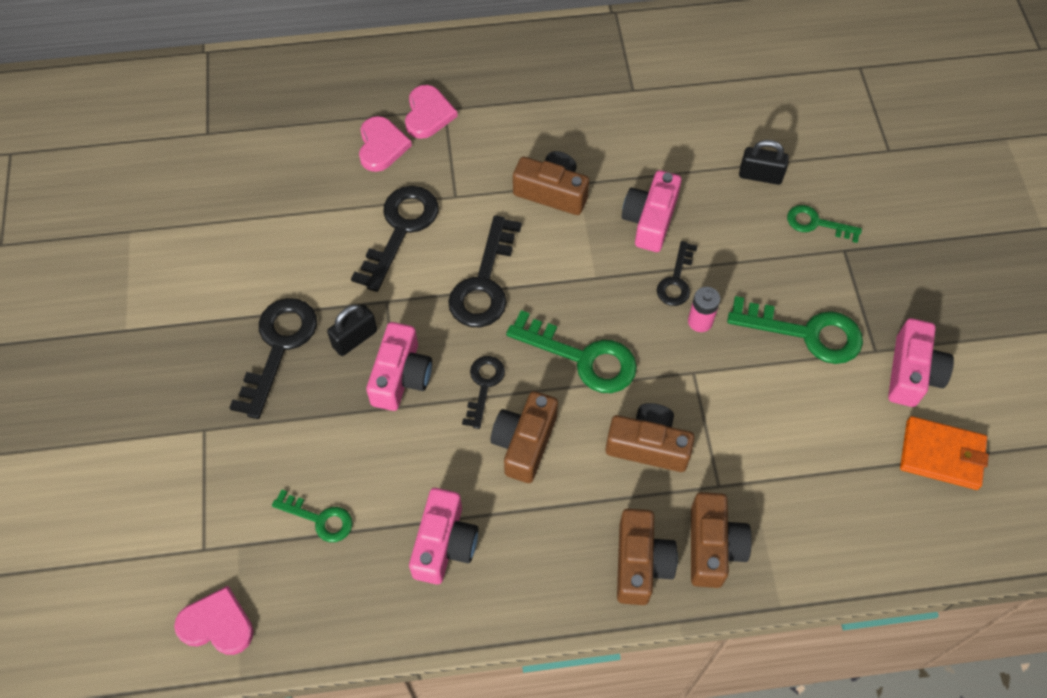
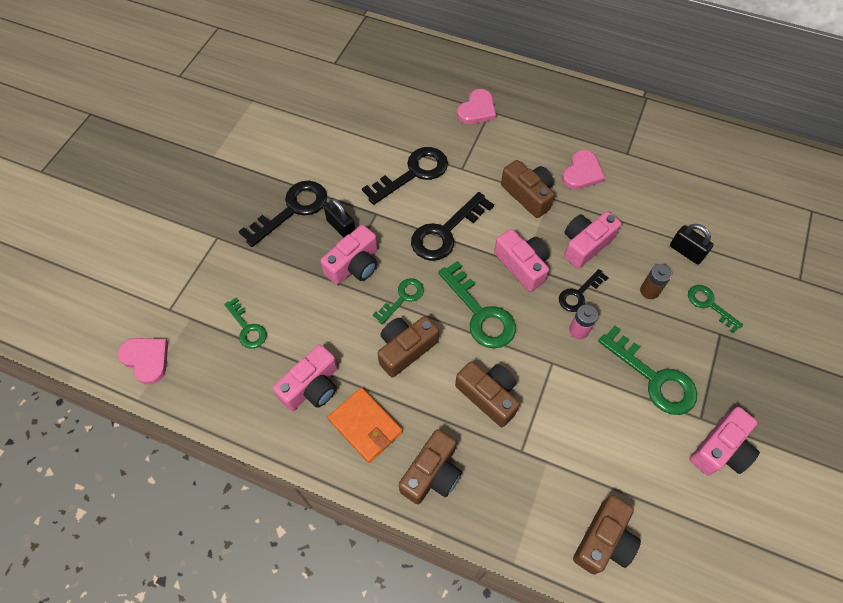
camera: 30 degrees right, 0 degrees up
black padlock [327,304,377,356] -> black padlock turned 60 degrees clockwise [324,198,355,238]
pink heart [359,116,412,172] -> pink heart moved to [562,150,605,190]
black key [462,356,505,429] -> green key [373,278,424,324]
brown camera [691,492,752,588] -> brown camera moved to [573,495,641,574]
orange wallet [900,416,989,490] -> orange wallet moved to [327,387,403,463]
none -> pink camera [494,229,549,292]
none -> brown battery [640,264,672,299]

